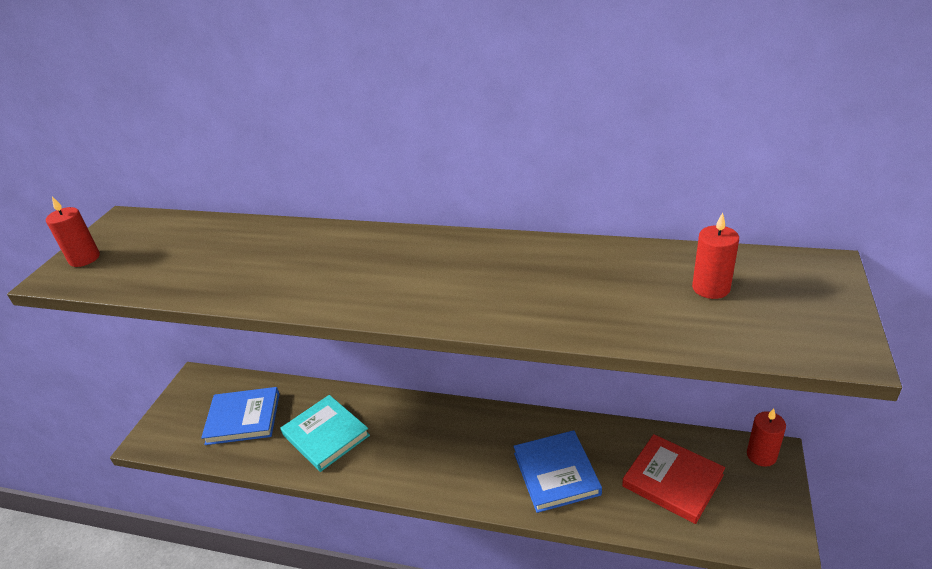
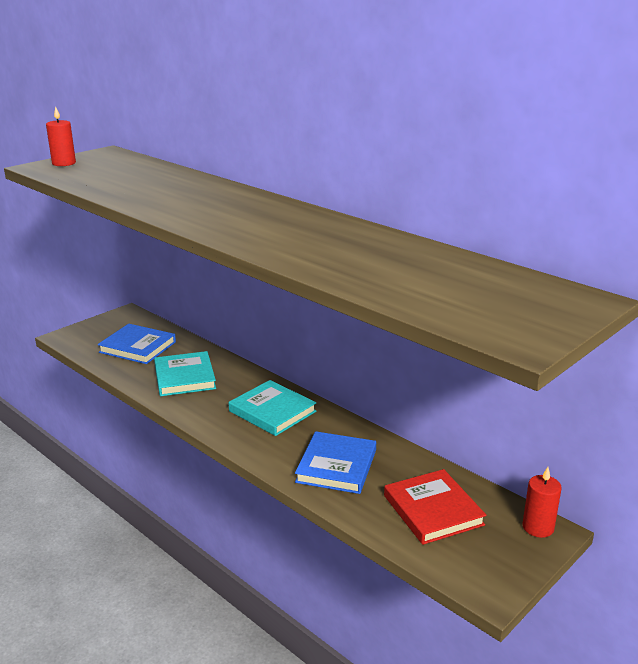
camera: 25 degrees right, 10 degrees down
red candle [692,213,739,299] -> none
none -> turquoise book [229,380,316,436]

